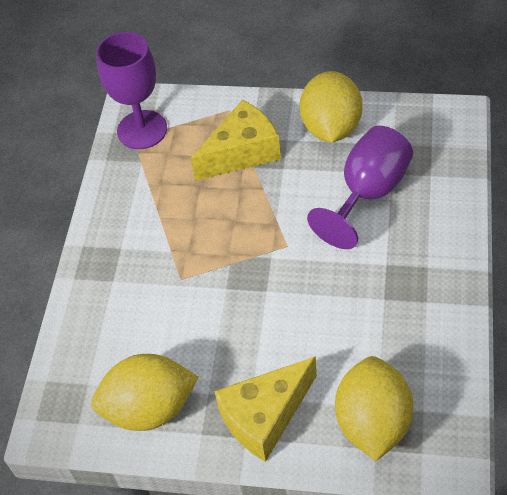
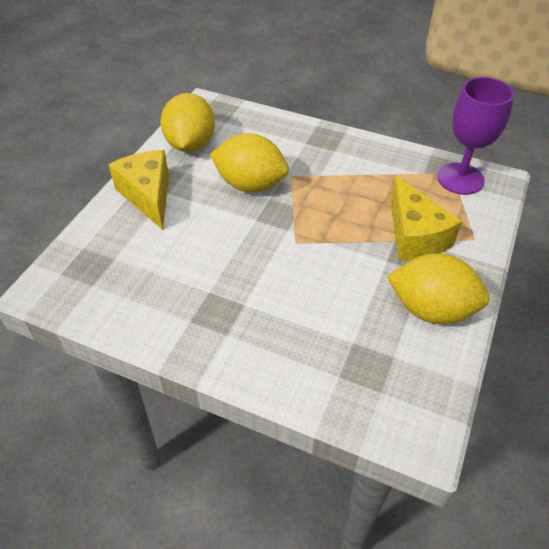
camera: 100 degrees right, 5 degrees down
purple goblet [307,126,413,249] -> none
yellow lemon [335,356,413,461] -> yellow lemon moved to [210,133,289,192]

